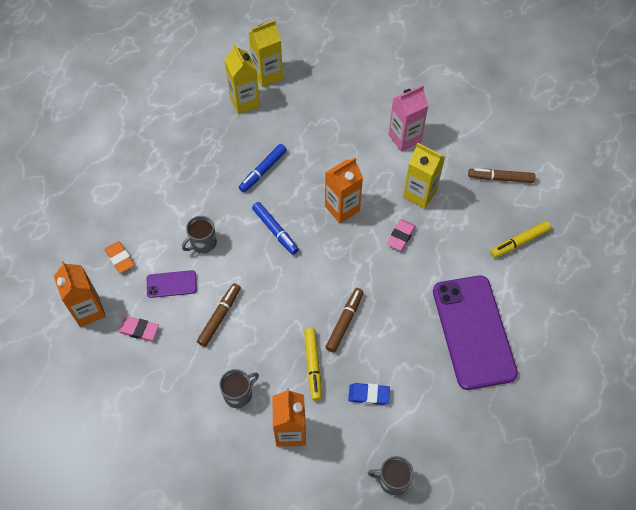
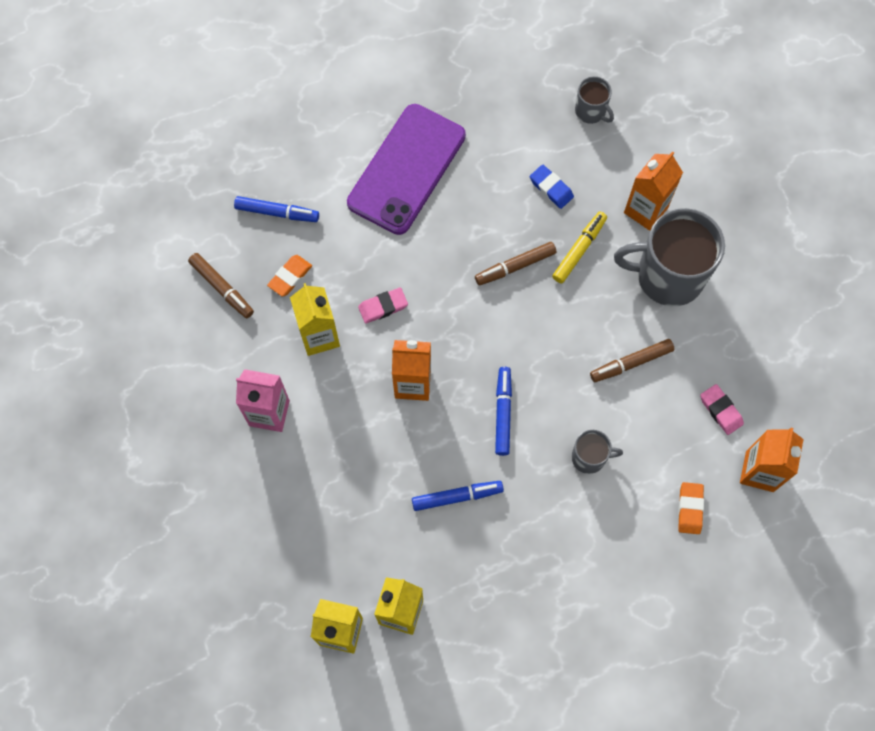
camera: 140 degrees left, 10 degrees up
purple phone [147,270,197,298] -> none
grey mug [219,369,259,408] -> grey mug [614,208,725,306], size x2.08
yellow marker [490,221,551,258] -> blue marker [234,196,319,222]
none -> orange eraser [267,255,312,297]

